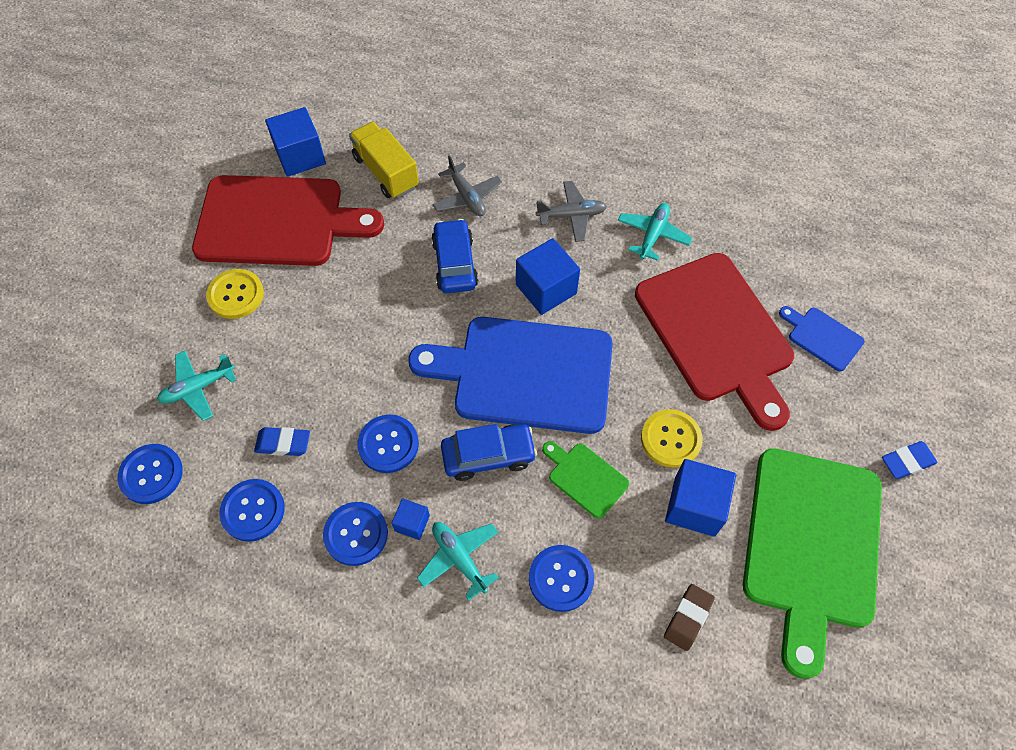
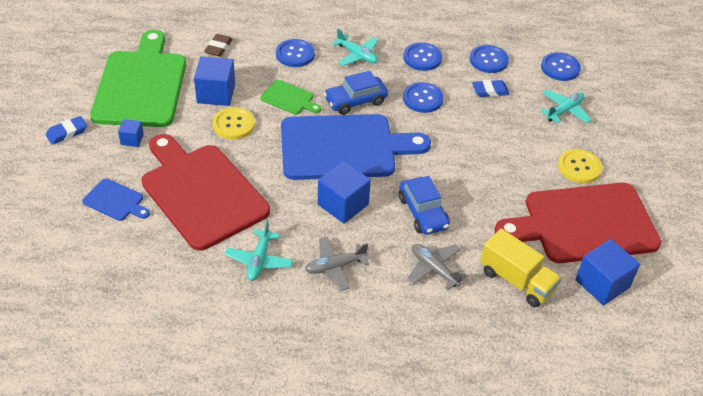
camera: 165 degrees right, 15 degrees down
blue cube [392,499,430,540] -> blue cube moved to [118,119,144,147]

